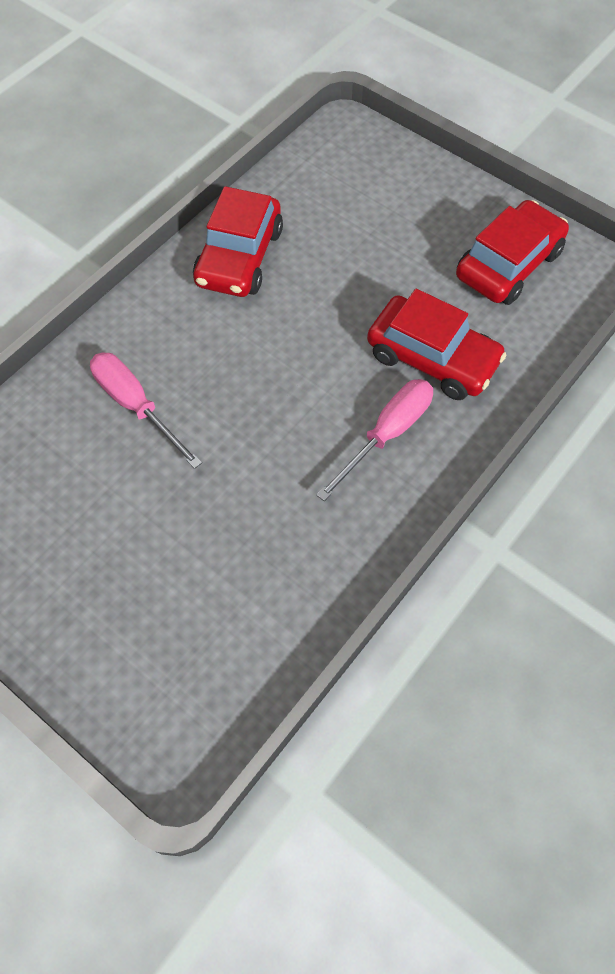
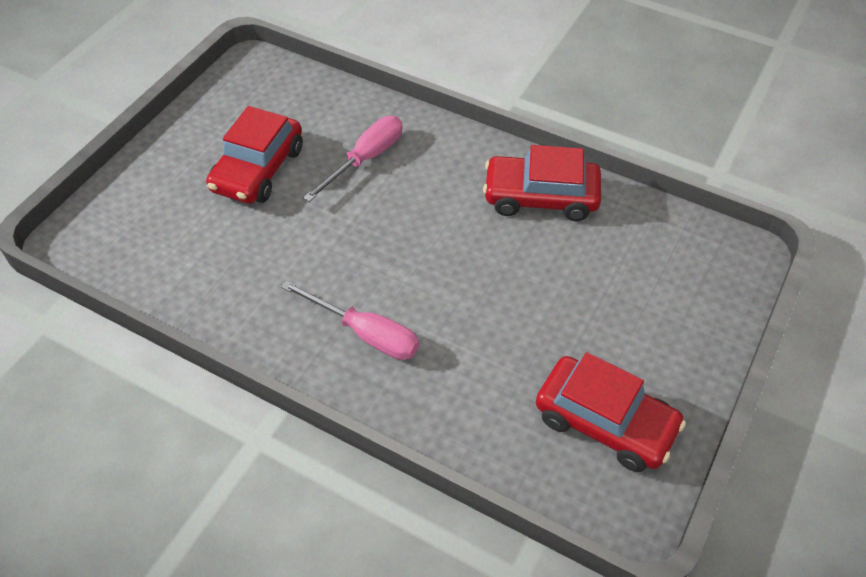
camera: 80 degrees right, 10 degrees down
red car [367,289,506,400] -> red car moved to [206,106,303,204]

